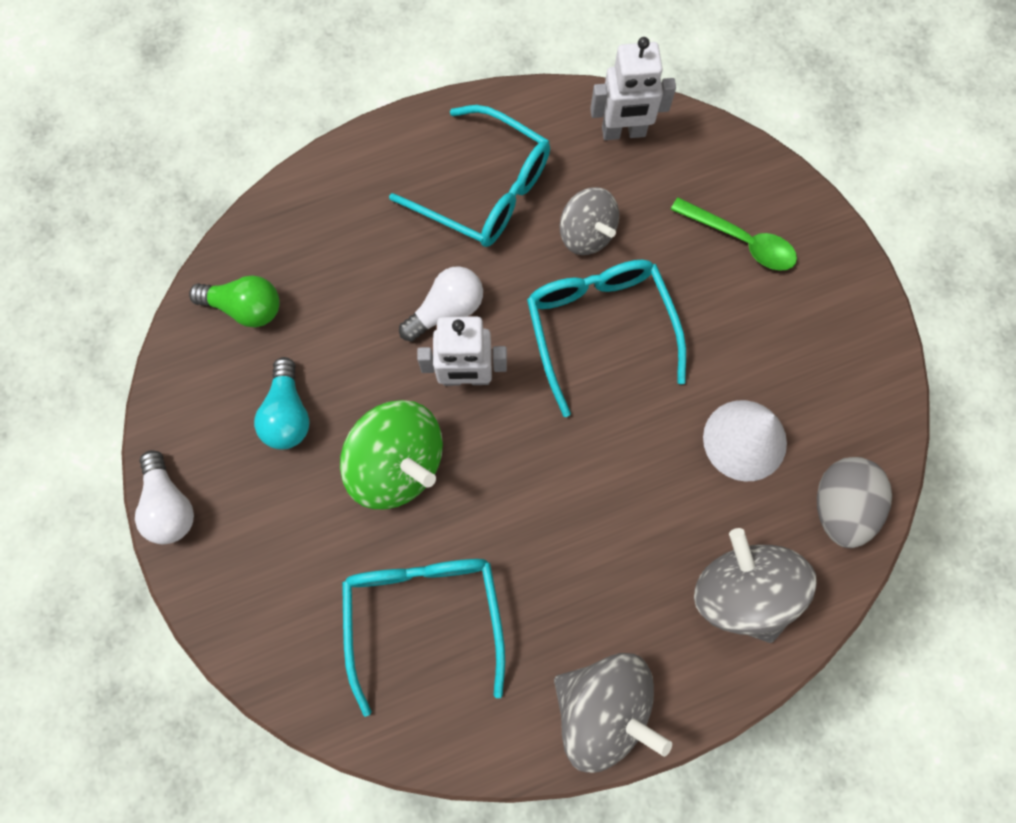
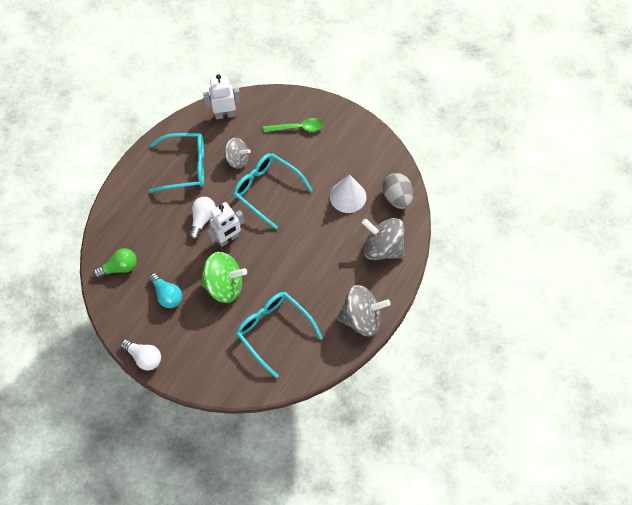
camera: 35 degrees left, 10 degrees down
white robot [590,37,676,140] -> white robot turned 150 degrees counterclockwise [203,74,241,119]

